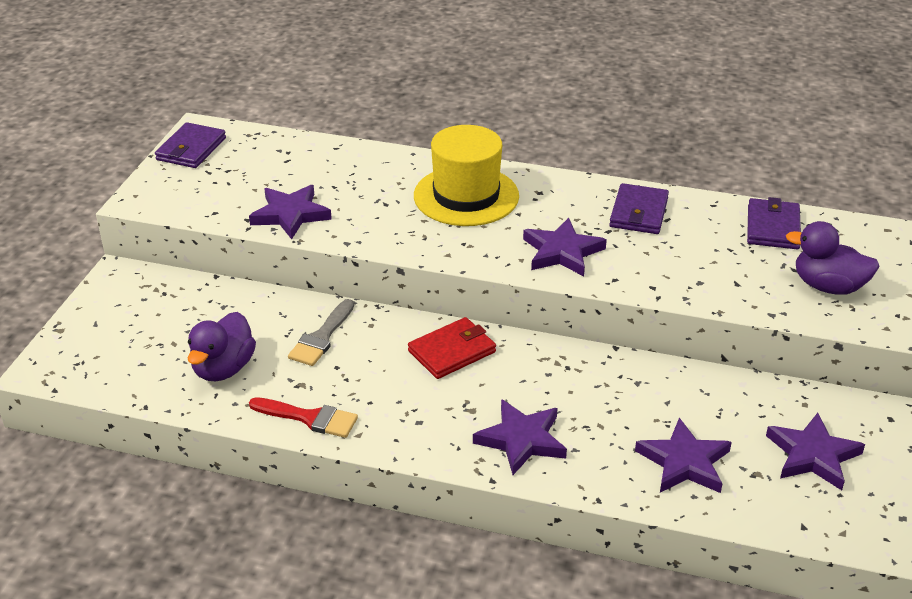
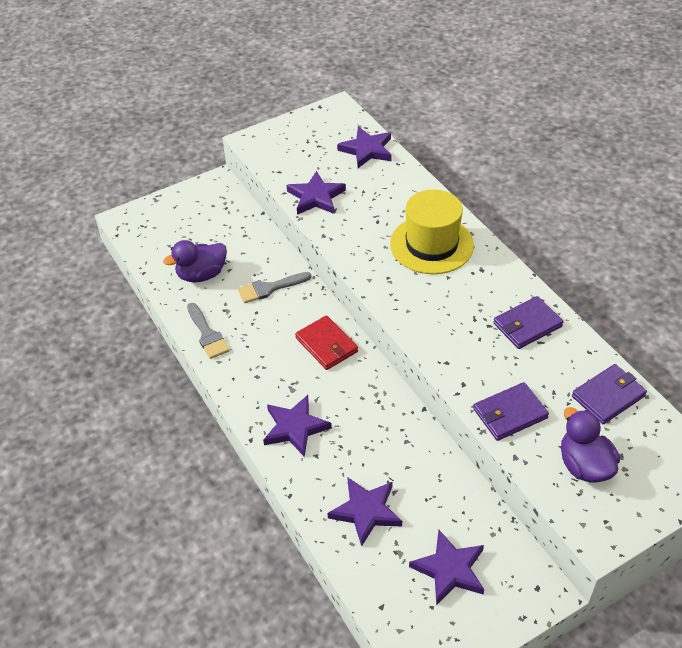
camera: 45 degrees right, 10 degrees up
purple wallet [155,122,226,168] -> purple wallet moved to [473,382,549,441]
red brush [249,397,358,438] -> grey brush [187,303,230,359]
red wallet [408,317,496,379] -> red wallet turned 45 degrees clockwise [295,315,358,370]
purple star [523,218,607,276] -> purple star moved to [337,127,392,168]

